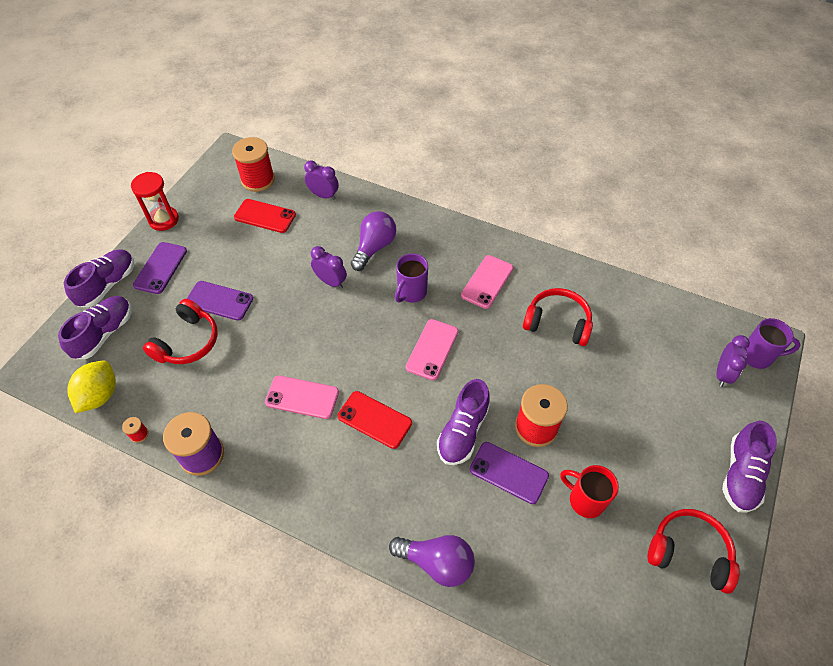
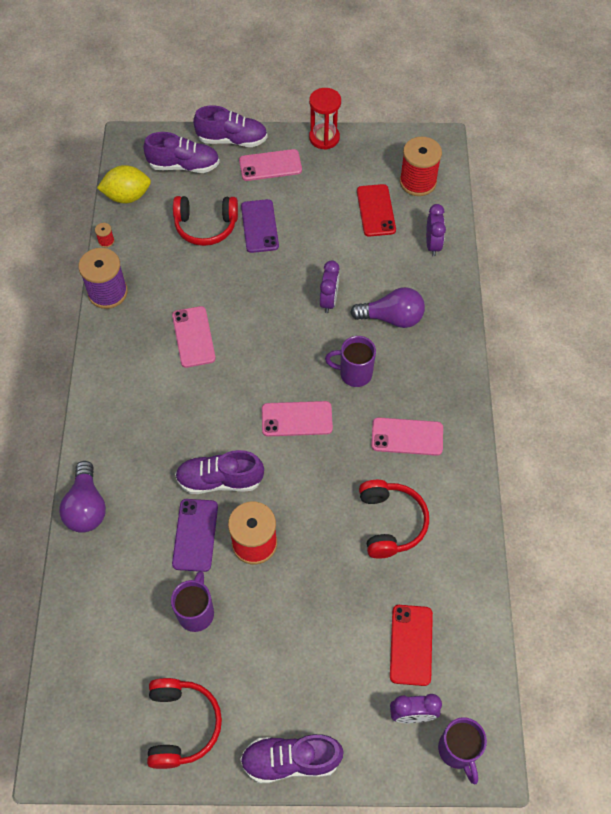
camera: 65 degrees right, 5 degrees up
purple phone [133,242,187,294] -> pink phone [239,149,302,181]
red phone [338,391,412,449] -> red phone moved to [390,605,433,686]
red mug [560,465,619,518] -> purple mug [171,571,214,632]

